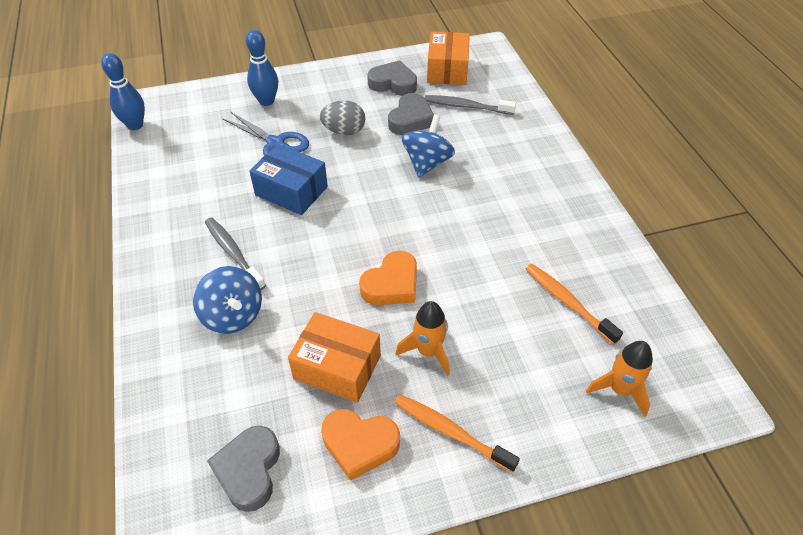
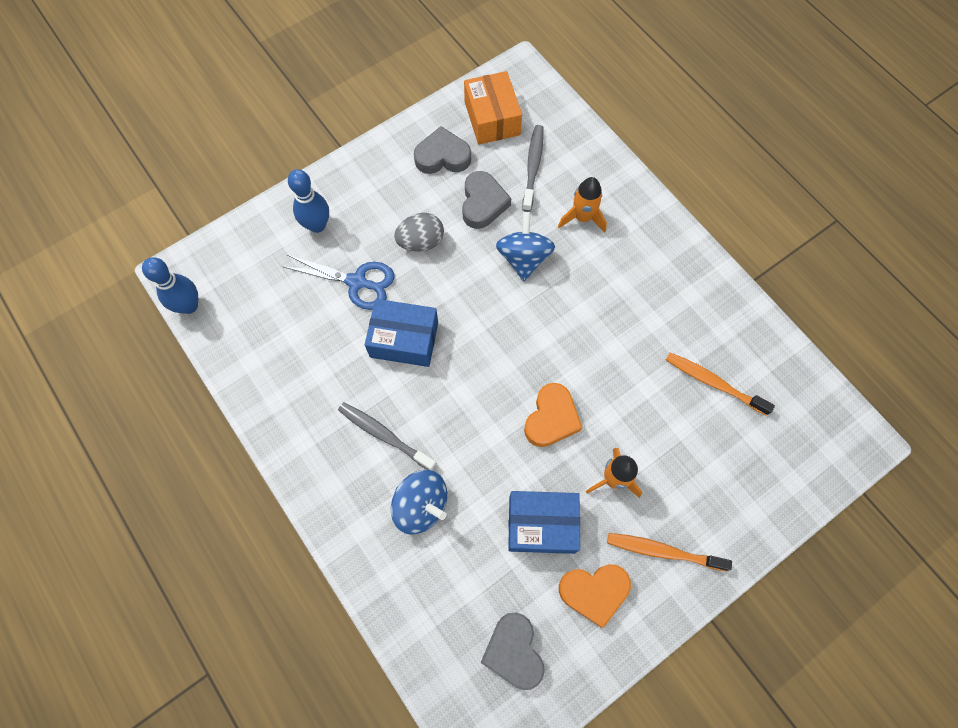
camera: 20 degrees left, 20 degrees up
orange box [288,312,381,403] -> blue box [508,491,580,554]
grey toothbrush [425,95,516,115] -> grey toothbrush turned 105 degrees clockwise [522,125,543,212]
orange rocket [586,341,653,417] -> orange rocket moved to [558,177,607,233]

